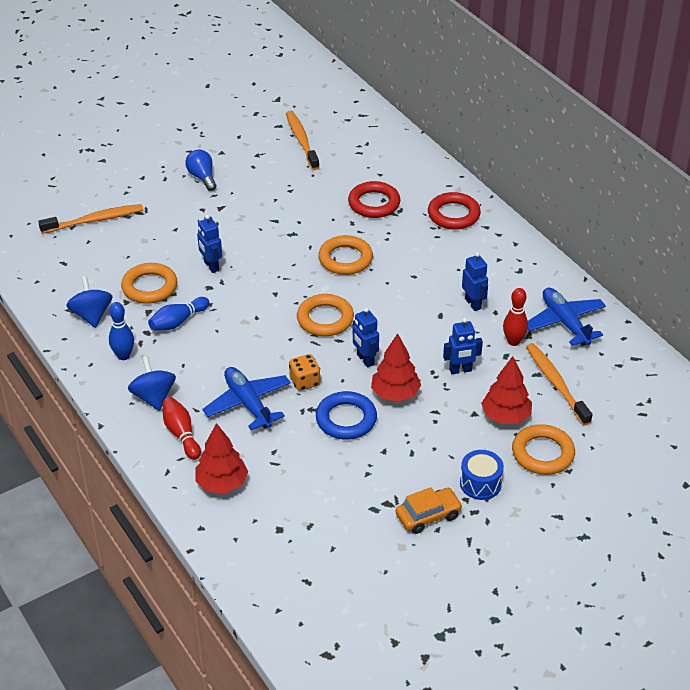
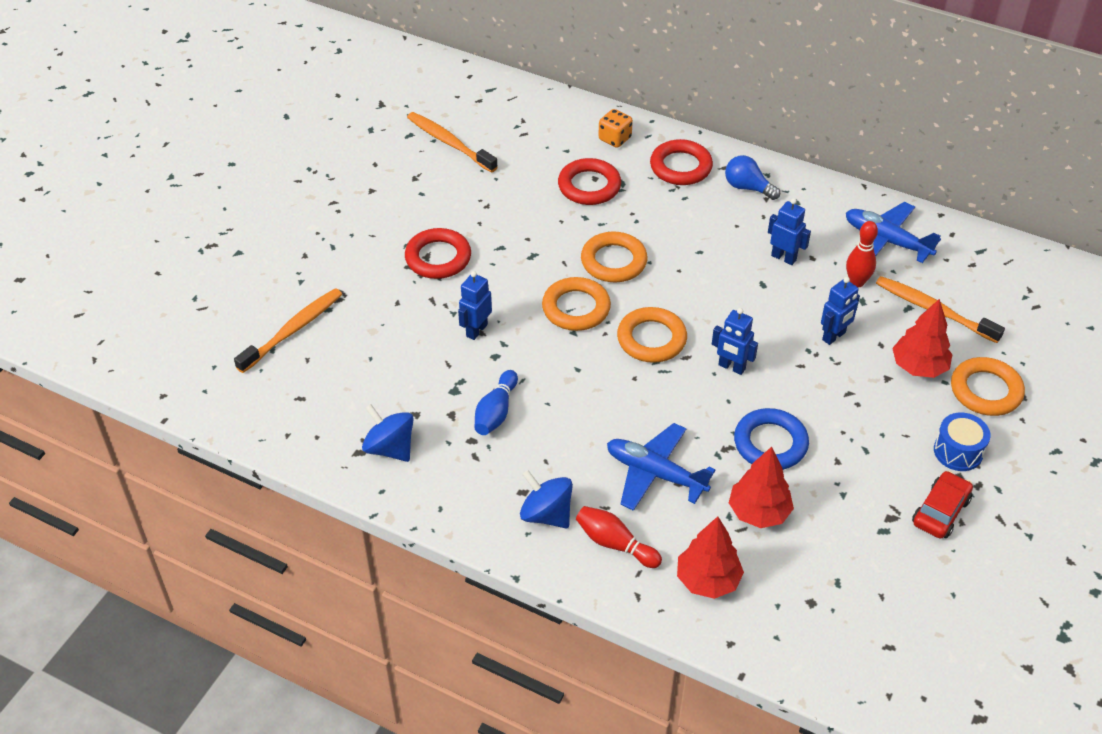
camera: 30 degrees left, 5 degrees up
blue bowling pin [109,302,134,360] -> none
orange ring [121,263,177,304] -> orange ring moved to [542,277,611,331]
blue light bulb [185,149,217,191] -> blue light bulb moved to [725,155,780,200]
blue robot [197,214,222,273] -> blue robot turned 90 degrees clockwise [458,271,492,340]
orange dice [289,354,320,391] -> orange dice moved to [598,109,633,148]
red tree [371,333,421,402] -> red tree moved to [729,447,794,528]
orange car [396,487,463,534] -> red car [912,471,973,538]
none -> red ring [405,228,471,279]

